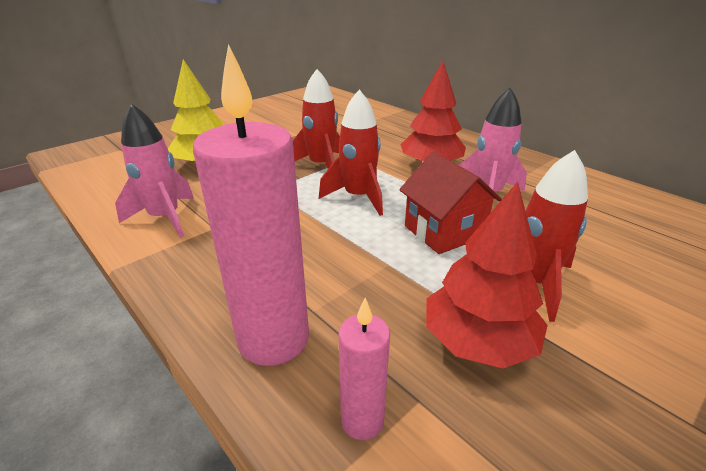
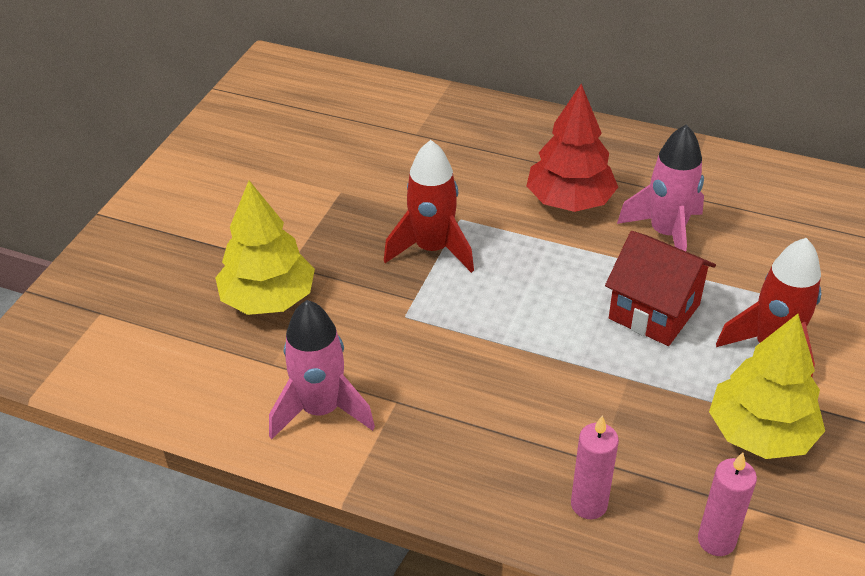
camera: 25 degrees left, 10 degrees up
pink candle [193,44,309,366] -> pink candle [571,415,619,519], size x0.51
red rocket [319,89,383,216] -> none
red tree [426,181,548,368] -> yellow tree [709,314,825,459]

